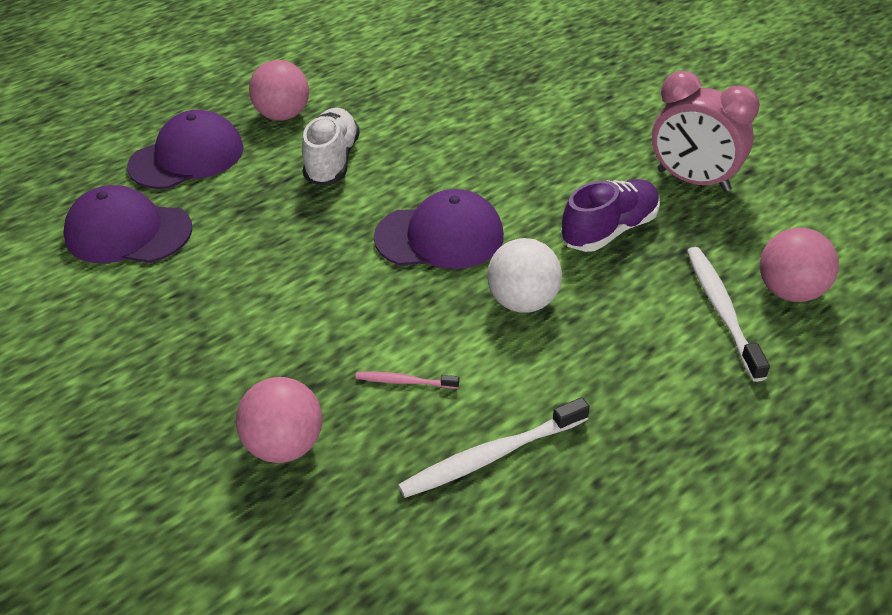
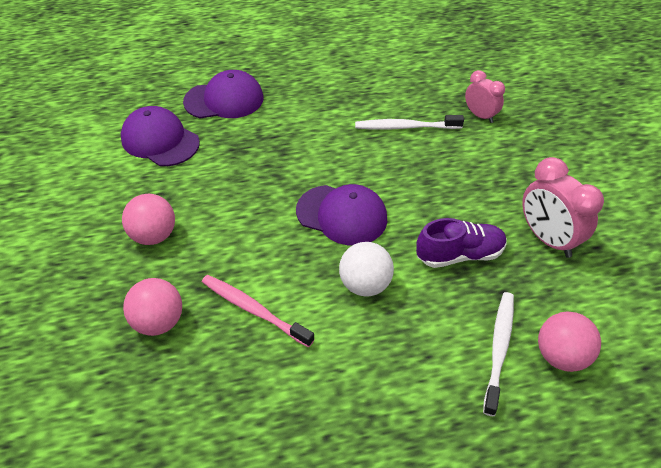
camera: 25 degrees right, 5 degrees up
pink ball [249,60,309,121] -> pink ball moved to [122,194,175,245]
white shoe [302,108,360,186] -> none
pink toothbrush [355,371,459,389] -> pink toothbrush [202,275,314,347], size x1.87
white toothbrush [398,397,590,498] -> white toothbrush moved to [355,115,464,130]
none -> pink clock [465,70,505,123]

